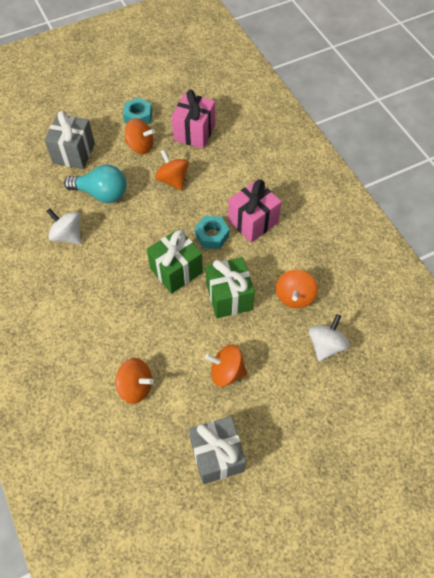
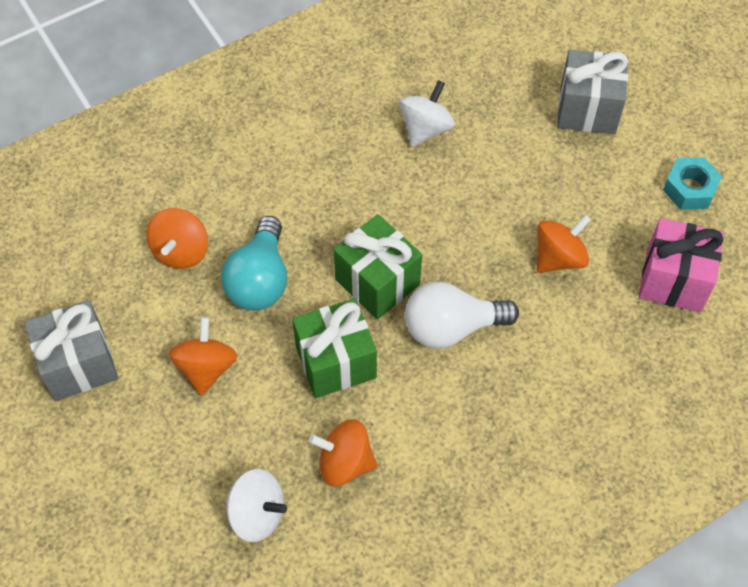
camera: 85 degrees right, 0 degrees up
turquoise light bulb [64,165,127,203] -> turquoise light bulb moved to [221,216,287,311]
orange spinning top [125,118,155,154] -> none
turquoise nut [195,216,229,249] -> white light bulb [405,282,519,349]
pink gift [228,180,282,243] -> none

